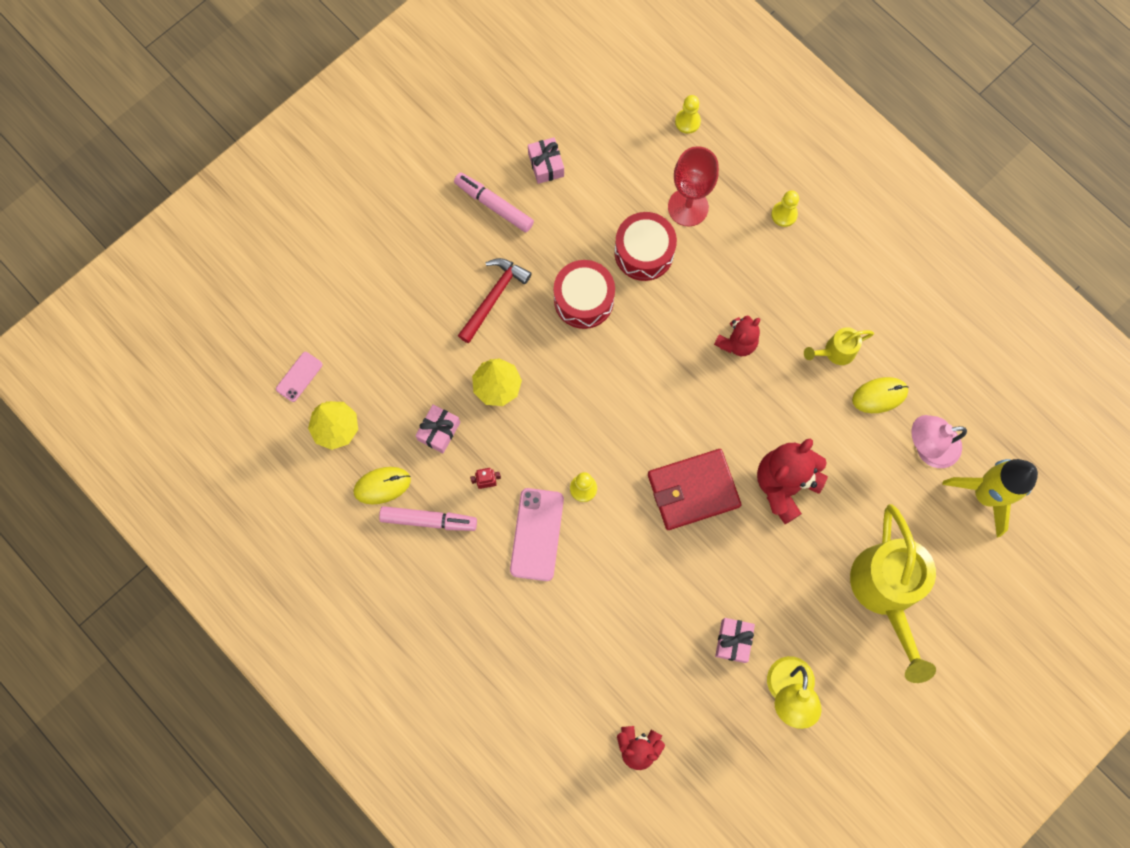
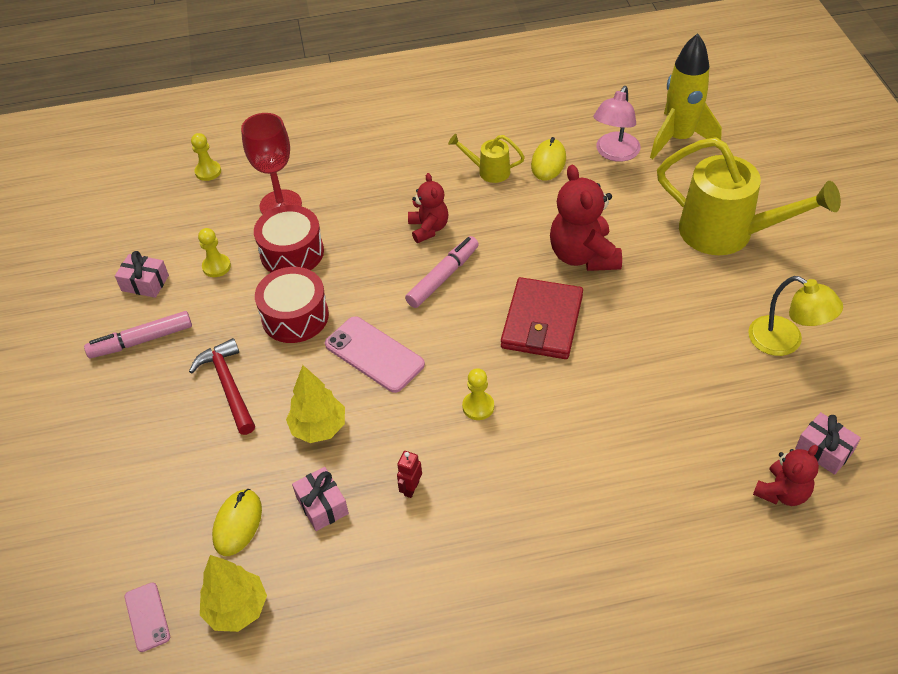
camera: 55 degrees left, 25 degrees down
yellow mouse [354,467,411,504] -> yellow mouse moved to [212,489,262,556]
pink marker [379,506,477,531] -> pink marker moved to [405,236,479,308]
pink phone [510,488,564,581] -> pink phone moved to [325,316,425,393]
pink gift [715,618,755,663] -> pink gift moved to [795,412,861,475]
yellow pawn [771,190,799,227] -> yellow pawn moved to [198,228,231,277]
yellow watering can [804,327,874,365] -> yellow watering can turned 90 degrees clockwise [448,134,525,183]

